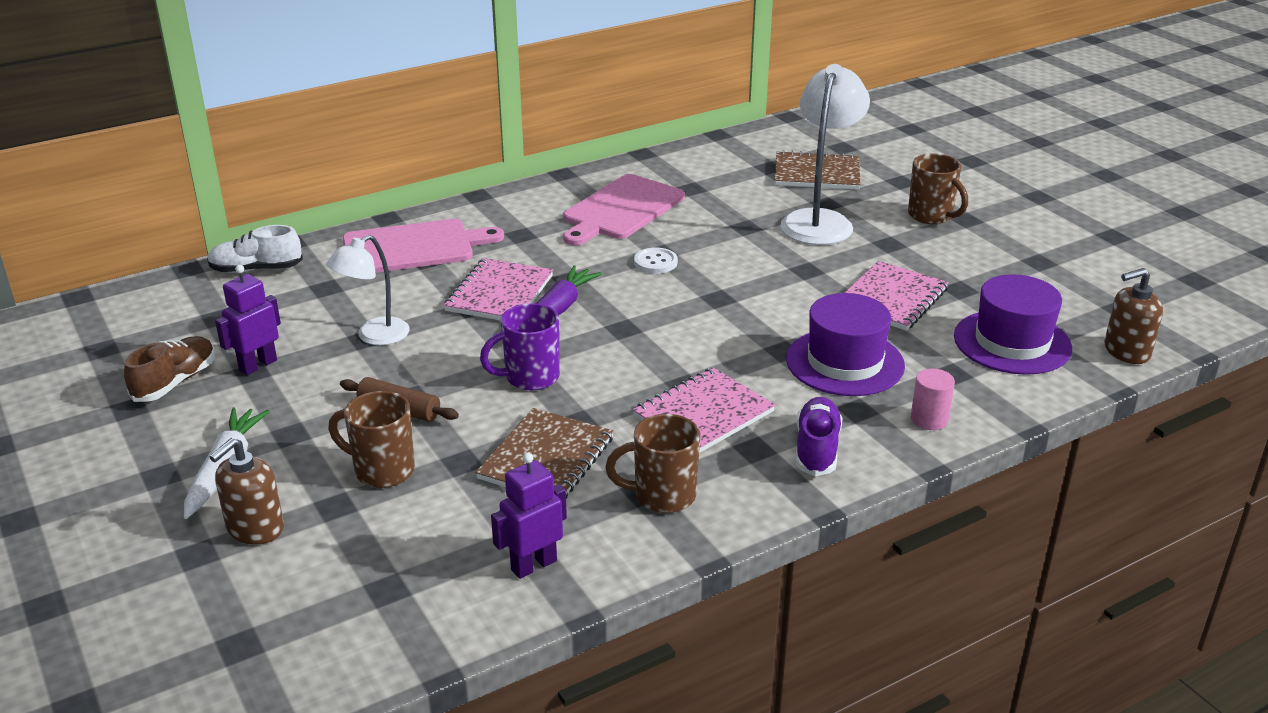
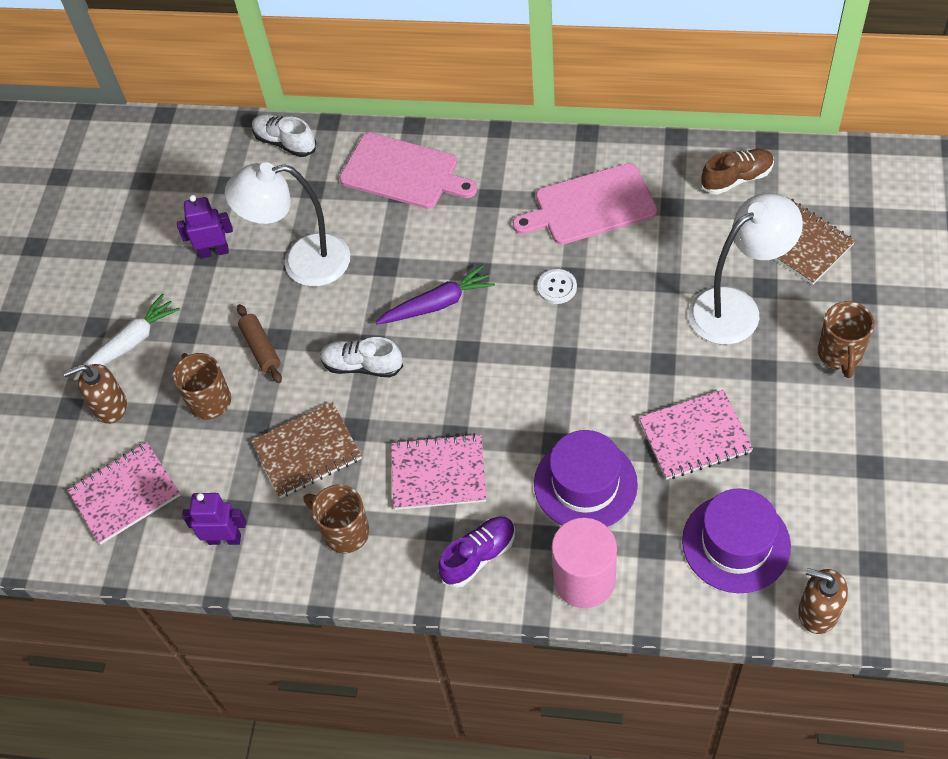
camera: 45 degrees right, 25 degrees up
brown shoe [124,336,215,402] -> brown shoe moved to [701,149,774,194]
white lamp [326,235,410,345] -> white lamp [225,162,350,287], size x1.63
pink notebook [444,258,553,320] -> pink notebook moved to [67,442,180,545]
purple mug [480,303,560,390] -> white shoe [320,337,403,377]
pink cylinder [911,369,955,430] -> pink cylinder [552,518,617,608], size x1.93

